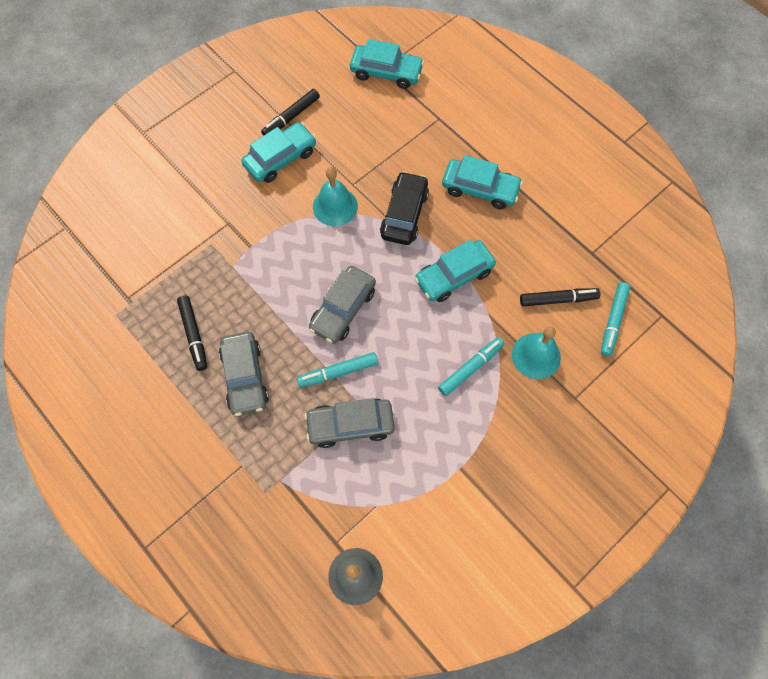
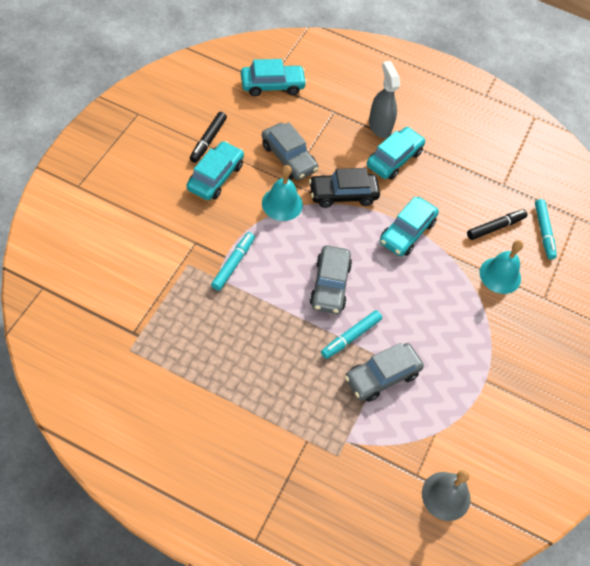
camera: 30 degrees left, 10 degrees down
black marker [177,296,207,371] -> none
grey car [219,332,269,416] -> grey car moved to [262,122,318,180]
black car [380,171,429,245] -> black car turned 90 degrees counterclockwise [309,168,380,208]
turquoise marker [438,337,505,396] -> turquoise marker moved to [211,232,255,291]
turquoise car [442,155,523,209] -> turquoise car turned 45 degrees counterclockwise [367,127,425,180]
none -> grey spray bottle [369,61,400,138]

